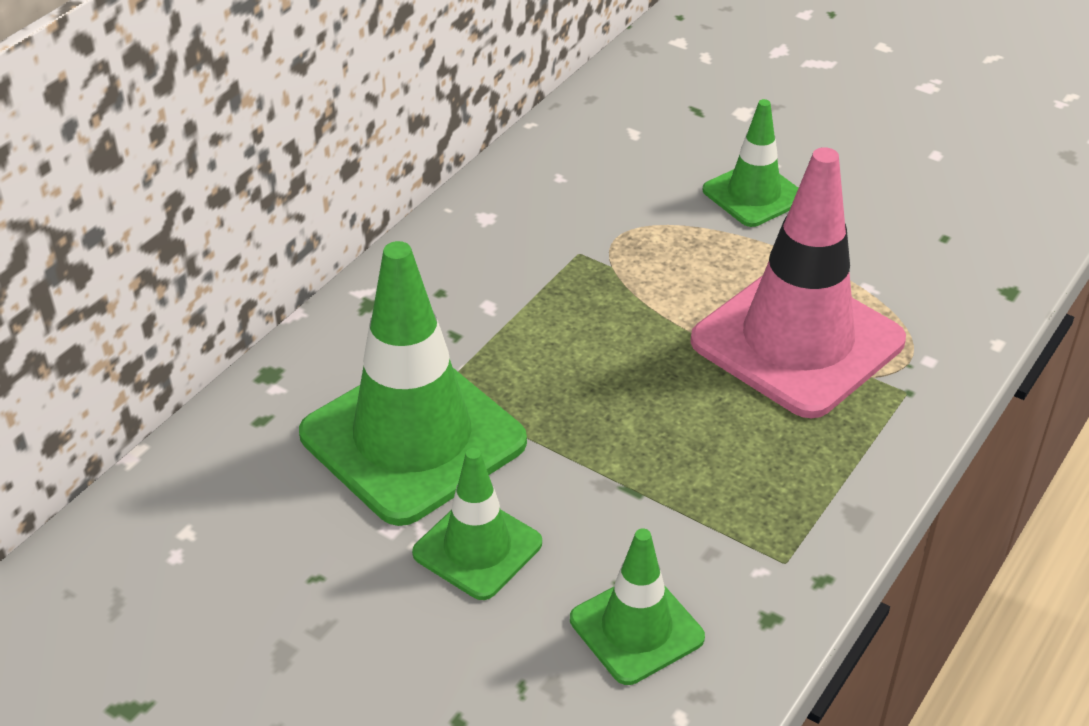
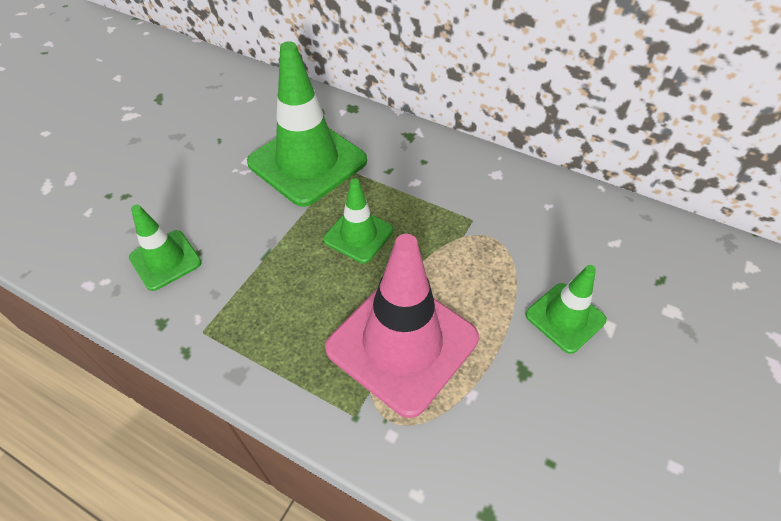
camera: 85 degrees right, 10 degrees up
green traffic cone [412,448,542,600] -> green traffic cone moved to [323,178,393,263]

